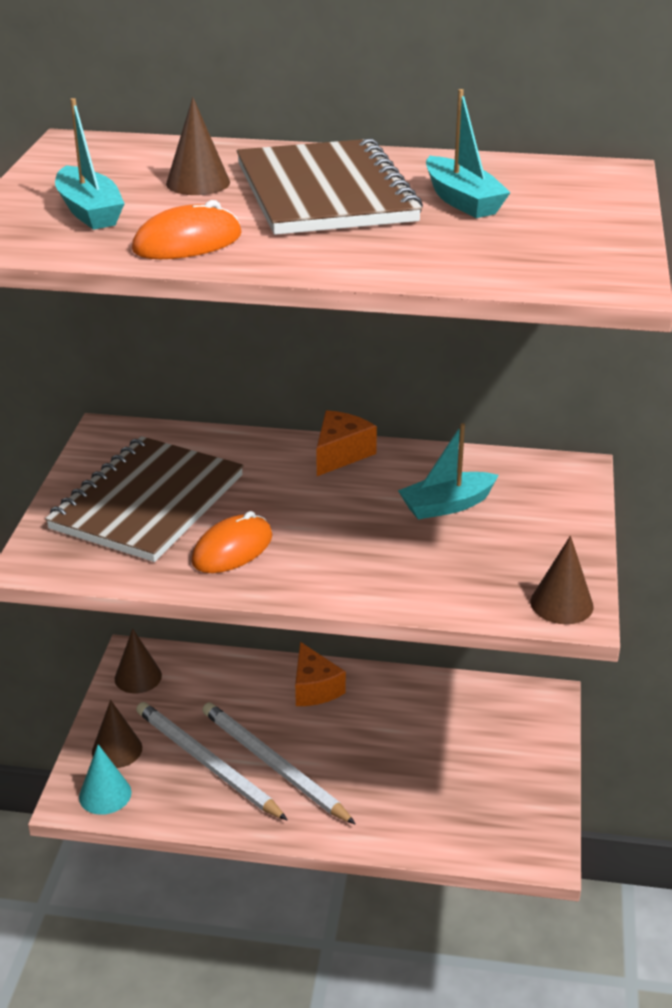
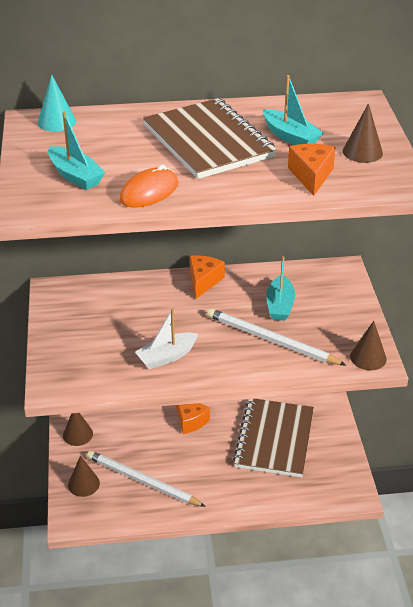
camera: 15 degrees left, 5 degrees up
brown notebook [45,436,244,562] -> brown notebook moved to [233,399,314,477]
turquoise cone [79,744,131,815] -> turquoise cone moved to [38,74,76,132]
brown cone [166,97,230,195] -> brown cone moved to [343,103,383,163]
orange mouse [191,511,273,573] -> white boat [135,308,198,369]
white pencil [202,702,356,825] -> white pencil moved to [207,308,346,365]
turquoise boat [398,423,498,519] -> turquoise boat turned 45 degrees counterclockwise [266,256,295,321]
none -> orange cheese [288,144,336,196]

